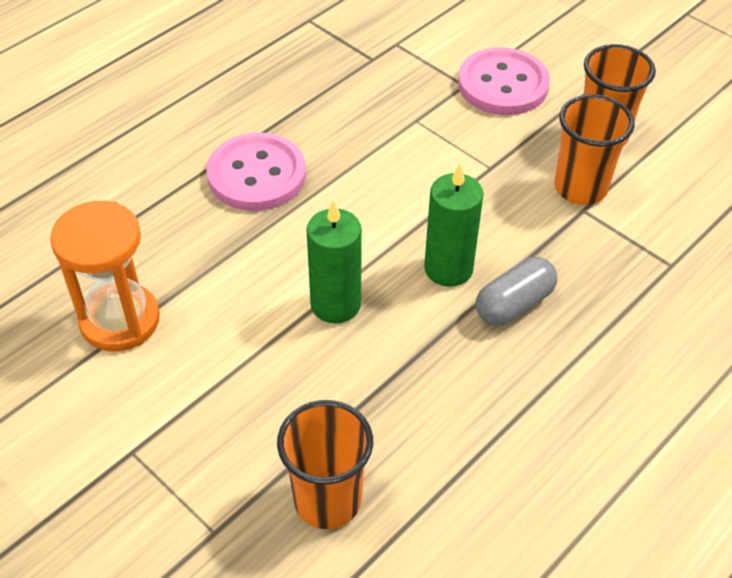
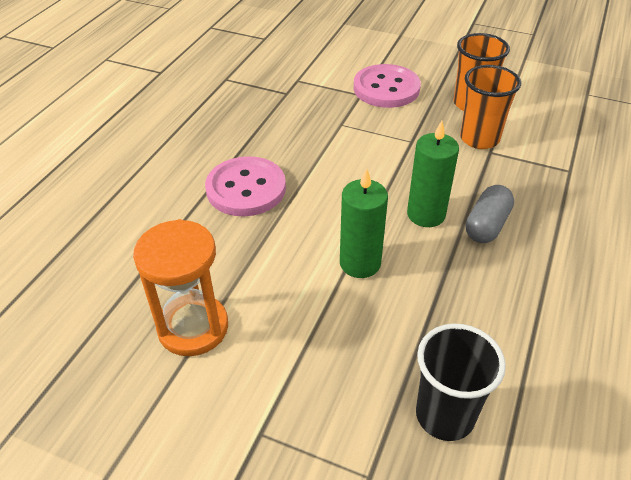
camera: 20 degrees left, 5 degrees down
orange cup [277,400,373,529] -> black cup [416,324,506,441]

